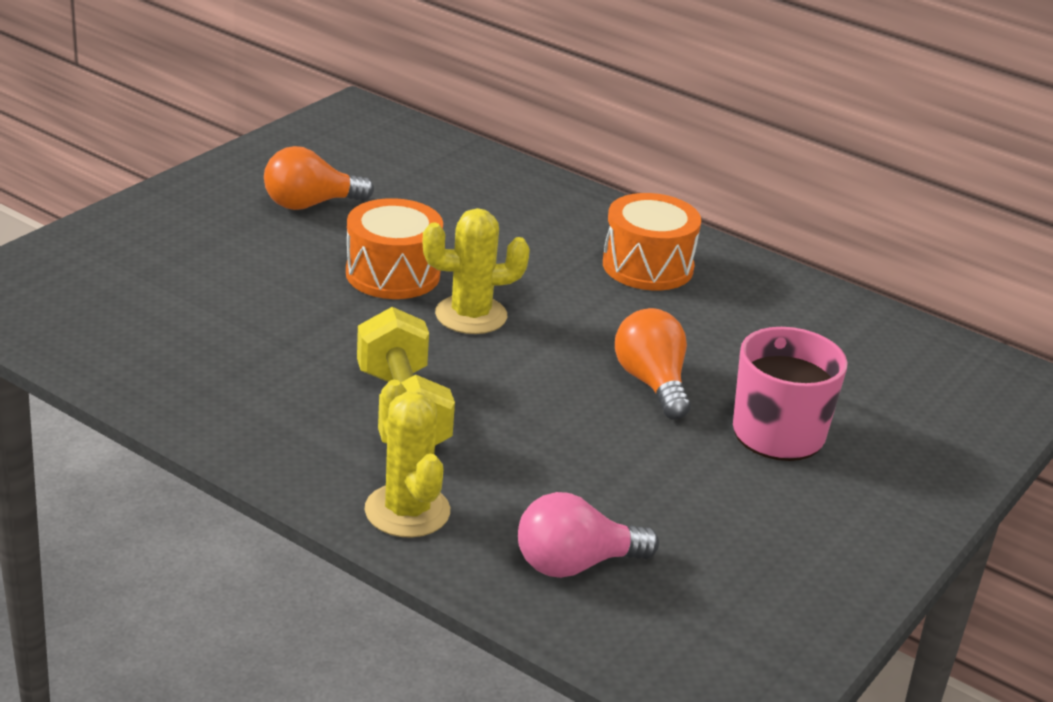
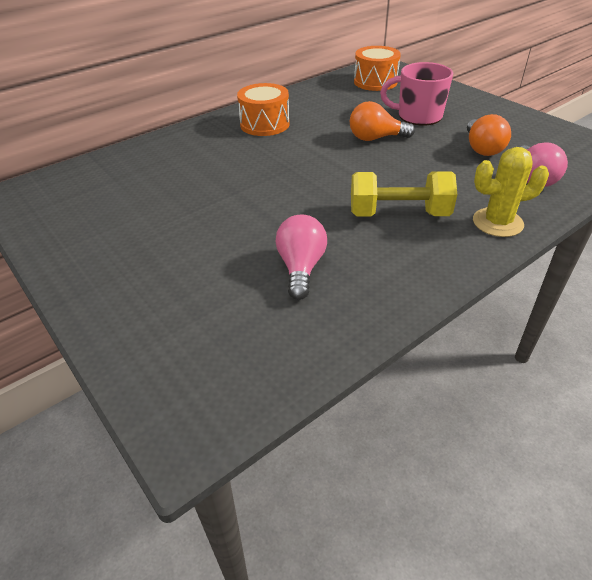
camera: 70 degrees left, 10 degrees up
orange light bulb [264,146,374,210] -> orange light bulb moved to [467,114,511,156]
orange drum [346,198,443,299] -> orange drum moved to [354,46,401,91]
yellow cactus [422,208,530,334] -> none
none -> pink light bulb [276,214,327,300]

